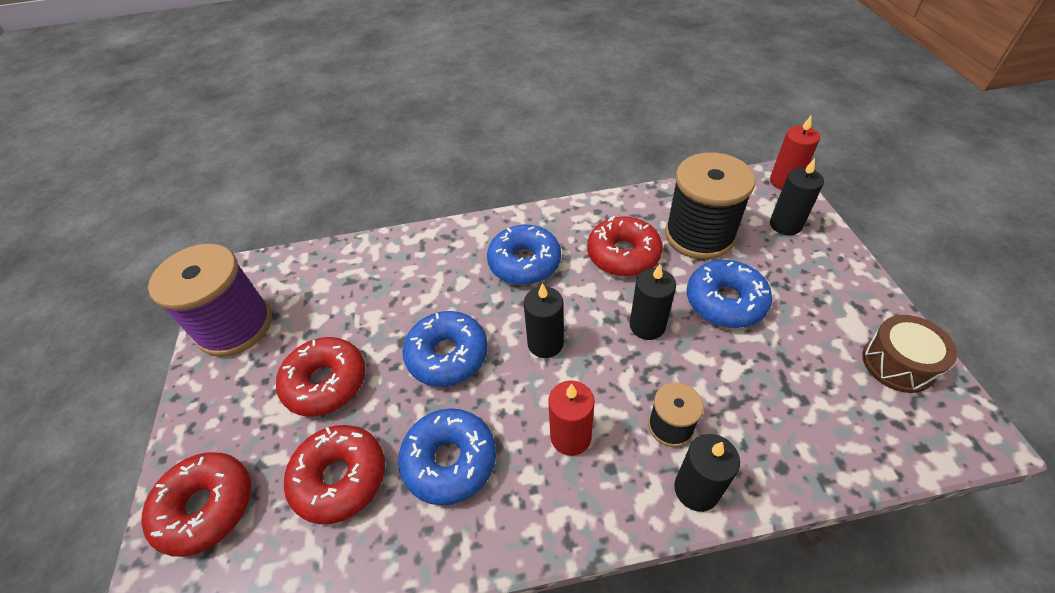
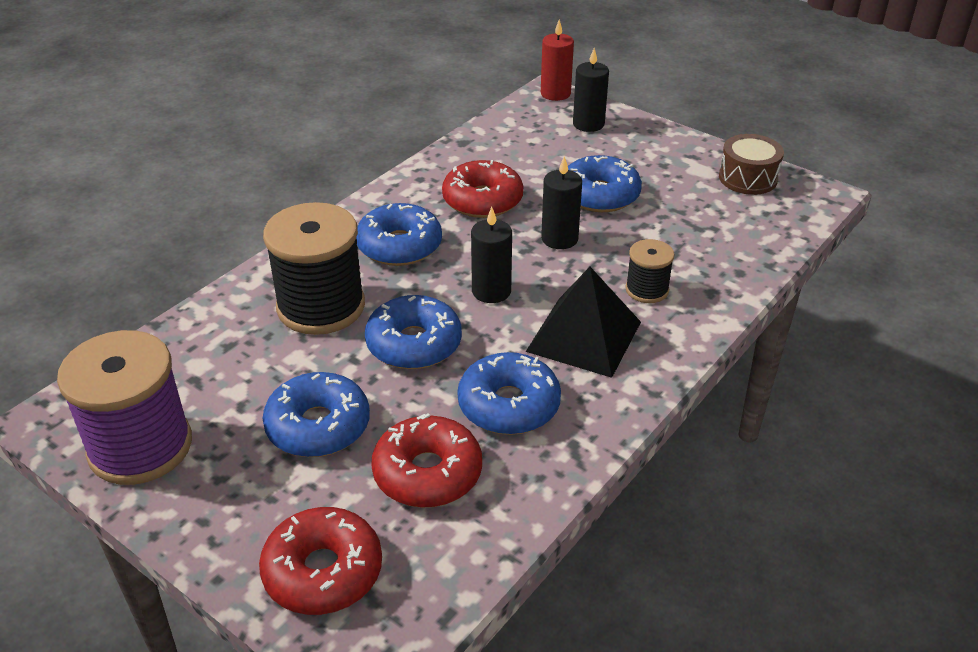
camera: 45 degrees left, 10 degrees down
red donut [276,337,365,417] -> blue donut [263,372,370,457]
red candle [548,380,594,456] -> black pyramid [526,267,641,378]
black spool [665,152,756,259] -> black spool moved to [263,202,365,335]
black candle [674,434,740,512] -> none

